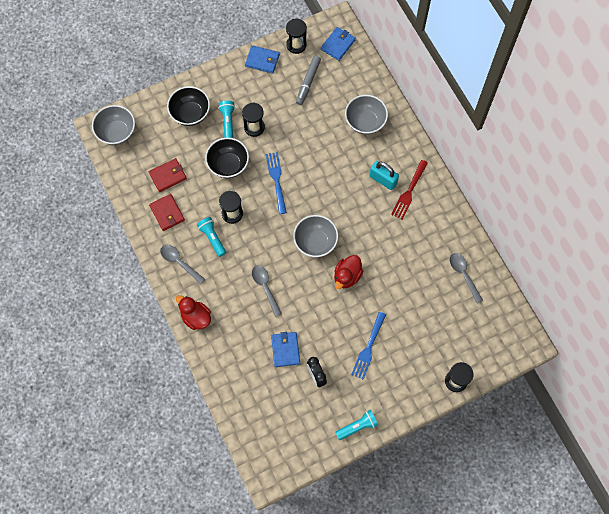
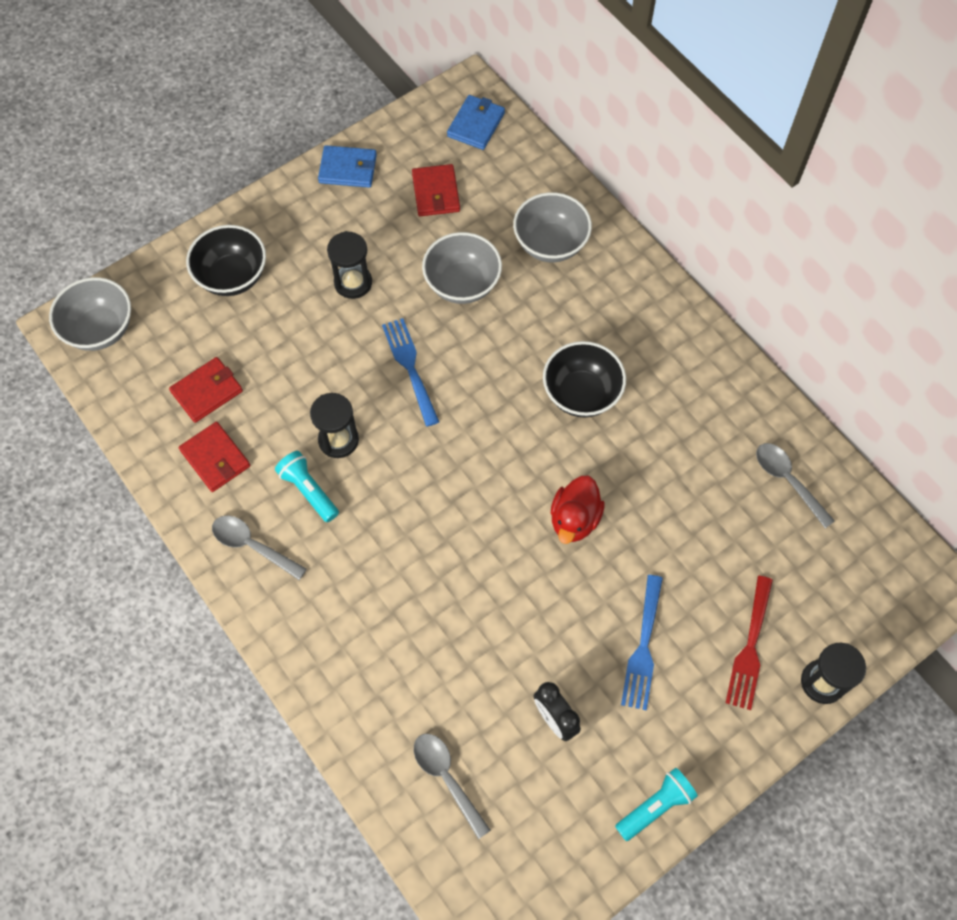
camera: 10 degrees left, 5 degrees down
red duck [176,295,211,330] -> none
black bowl [205,138,249,178] -> black bowl moved to [543,341,626,417]
turquoise flashlight [218,100,235,138] -> none
grey spoon [252,265,282,317] -> grey spoon moved to [414,734,491,839]
blue wallet [271,332,300,367] -> none
black hourglass [286,19,307,54] -> none
grey bowl [293,215,338,257] -> grey bowl moved to [422,232,502,304]
grey marker [296,56,321,105] -> red wallet [412,164,460,216]
turquoise padlock [369,161,399,190] -> none
red fork [391,160,428,219] -> red fork moved to [726,576,773,710]

